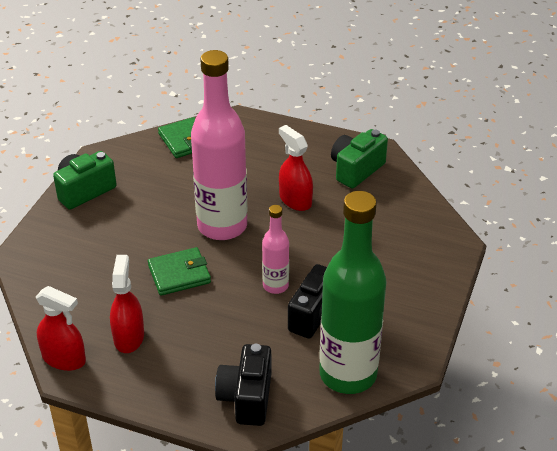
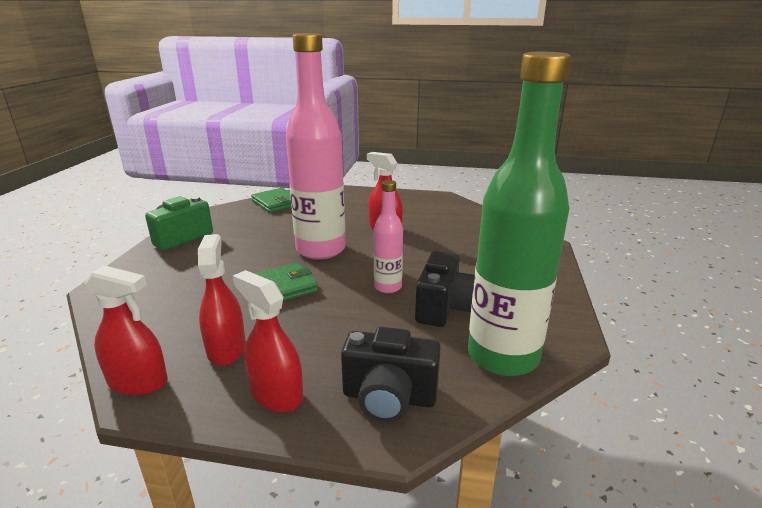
camera: 10 degrees left, 15 degrees down
black camera [215,344,272,426] -> black camera turned 75 degrees counterclockwise [341,327,441,422]
green camera [331,129,388,189] -> none
none -> red spray bottle [233,270,303,412]

